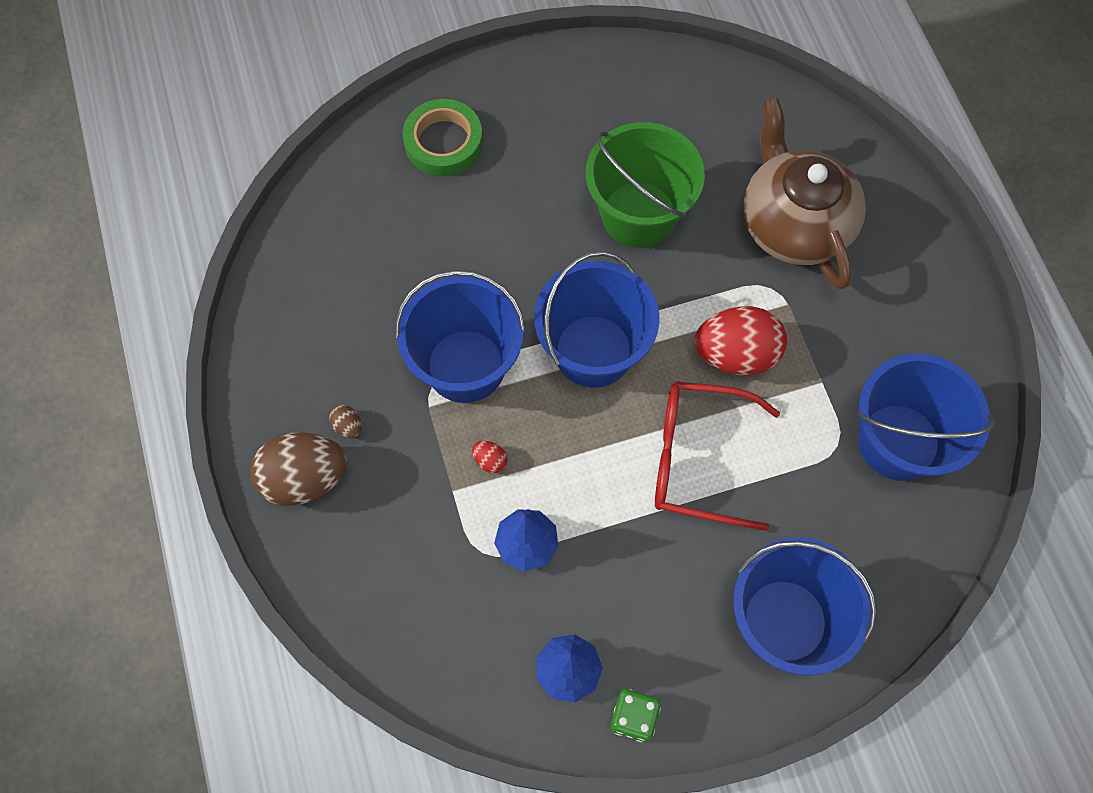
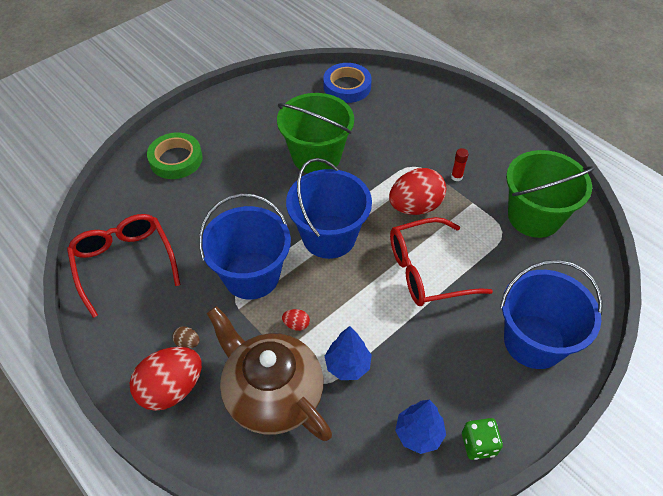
camera: 25 degrees left, 15 degrees down
brown egg [250,433,347,506] -> red egg [129,347,202,411]
brown teapot [743,98,866,289] -> brown teapot moved to [207,306,332,441]
blue bucket [857,353,995,481] -> green bucket [506,150,595,238]
none -> red glasses [67,214,180,318]
none -> blue tape [323,63,372,103]
none -> red glue stick [451,148,469,182]

